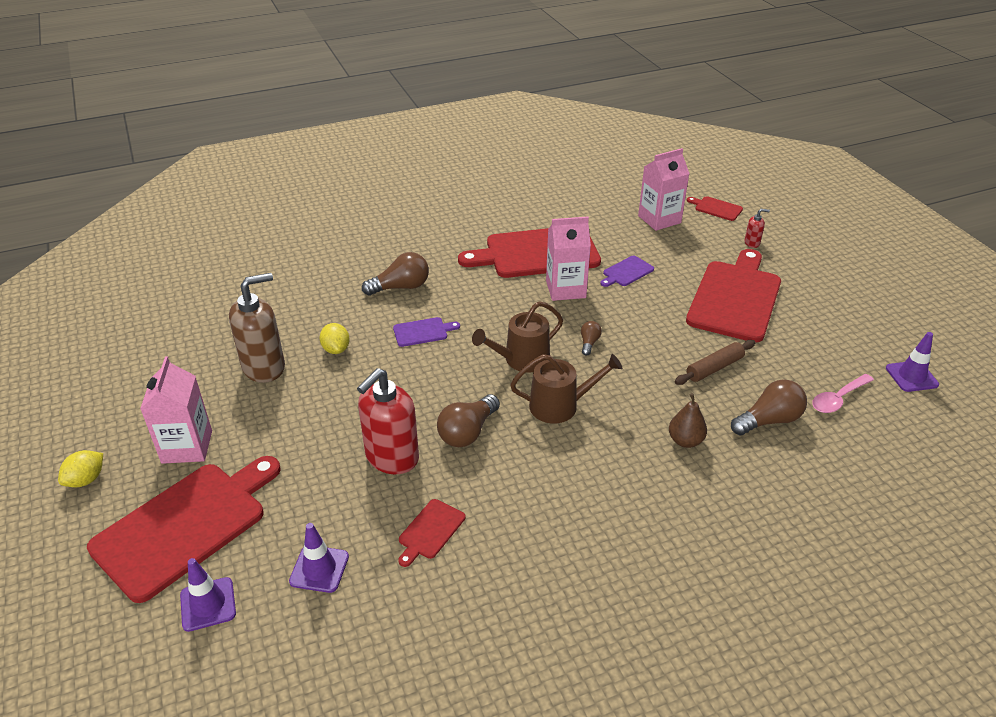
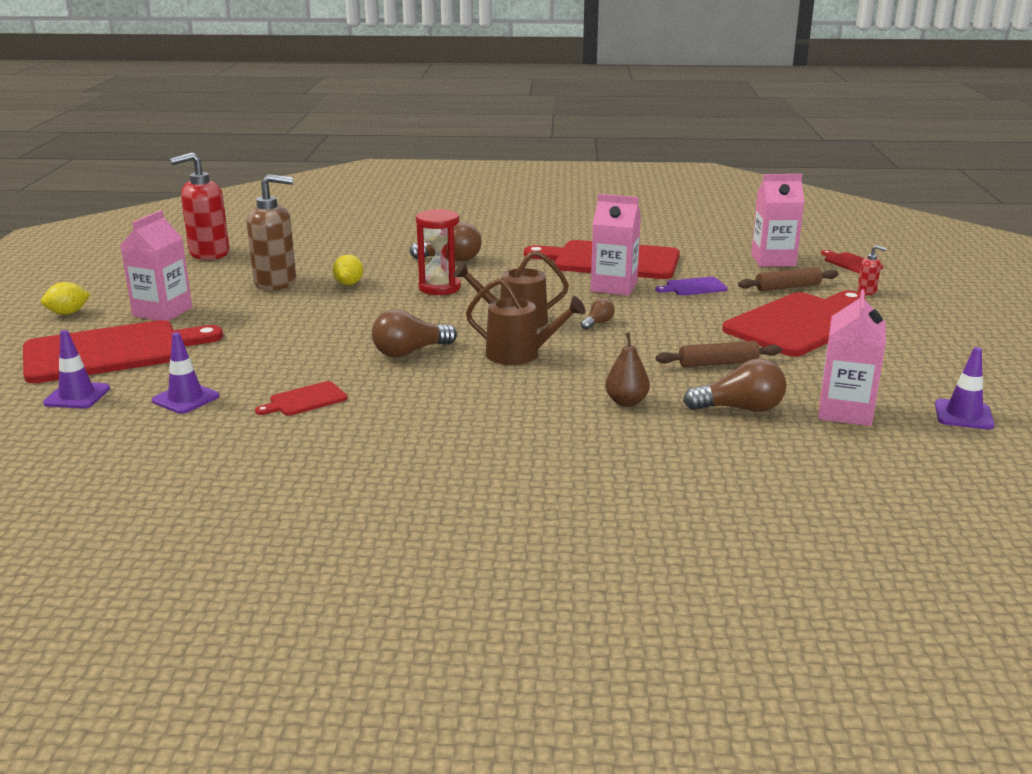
camera: 25 degrees right, 15 degrees down
red soap dispenser [357,368,419,474] -> red soap dispenser moved to [170,152,230,260]
purple cutting board [393,317,460,347] -> red hourglass [416,209,461,295]
pink spoon [812,374,874,413] -> pink carton [818,289,886,426]
none -> brown rolling pin [738,267,839,291]

